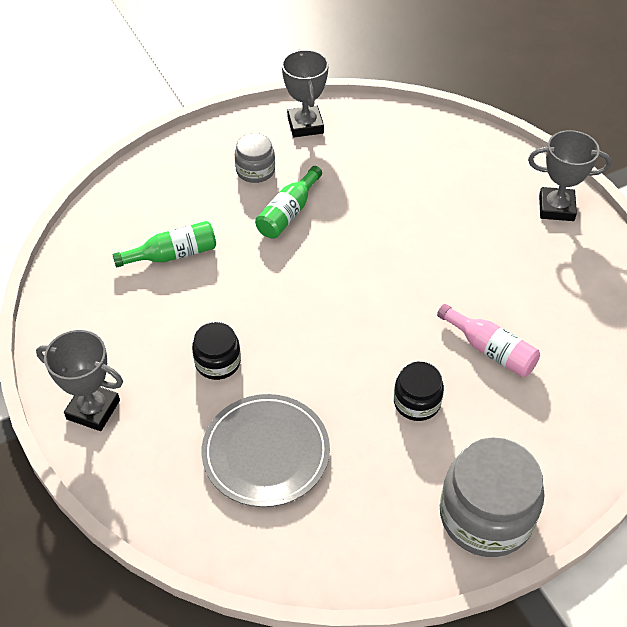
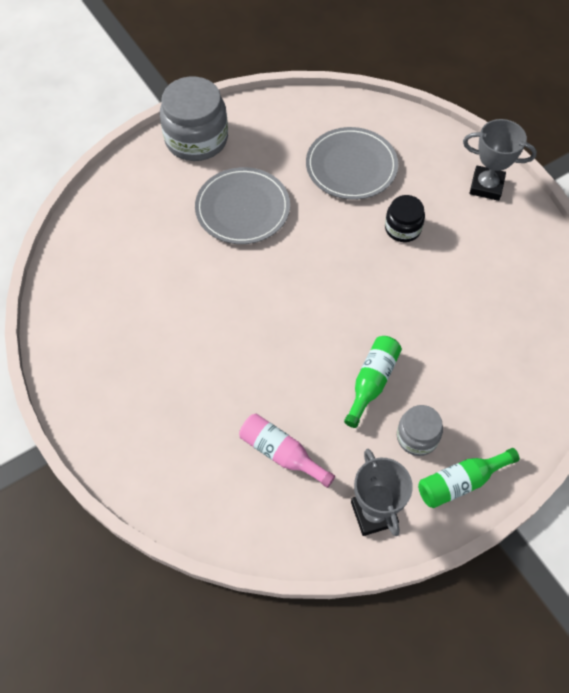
camera: 175 degrees right, 10 degrees up
green bottle [112,221,216,267] -> green bottle moved to [418,448,520,508]
black jar [394,362,444,421] -> grey plate [195,167,290,244]
pink bottle [437,304,540,377] -> pink bottle moved to [239,414,335,488]
grey trophy [528,130,612,221] -> none

